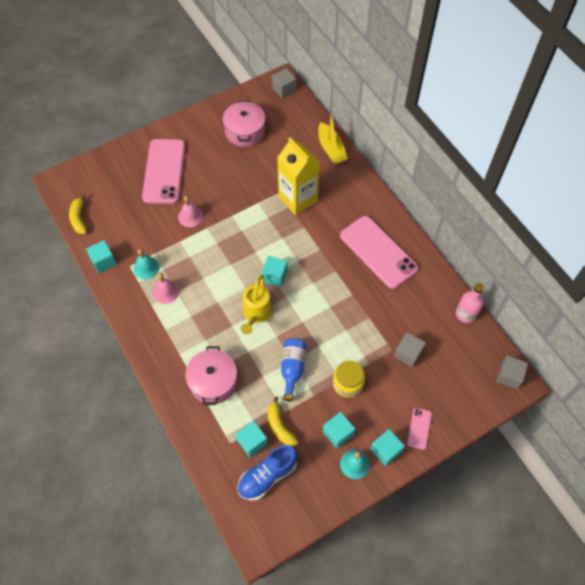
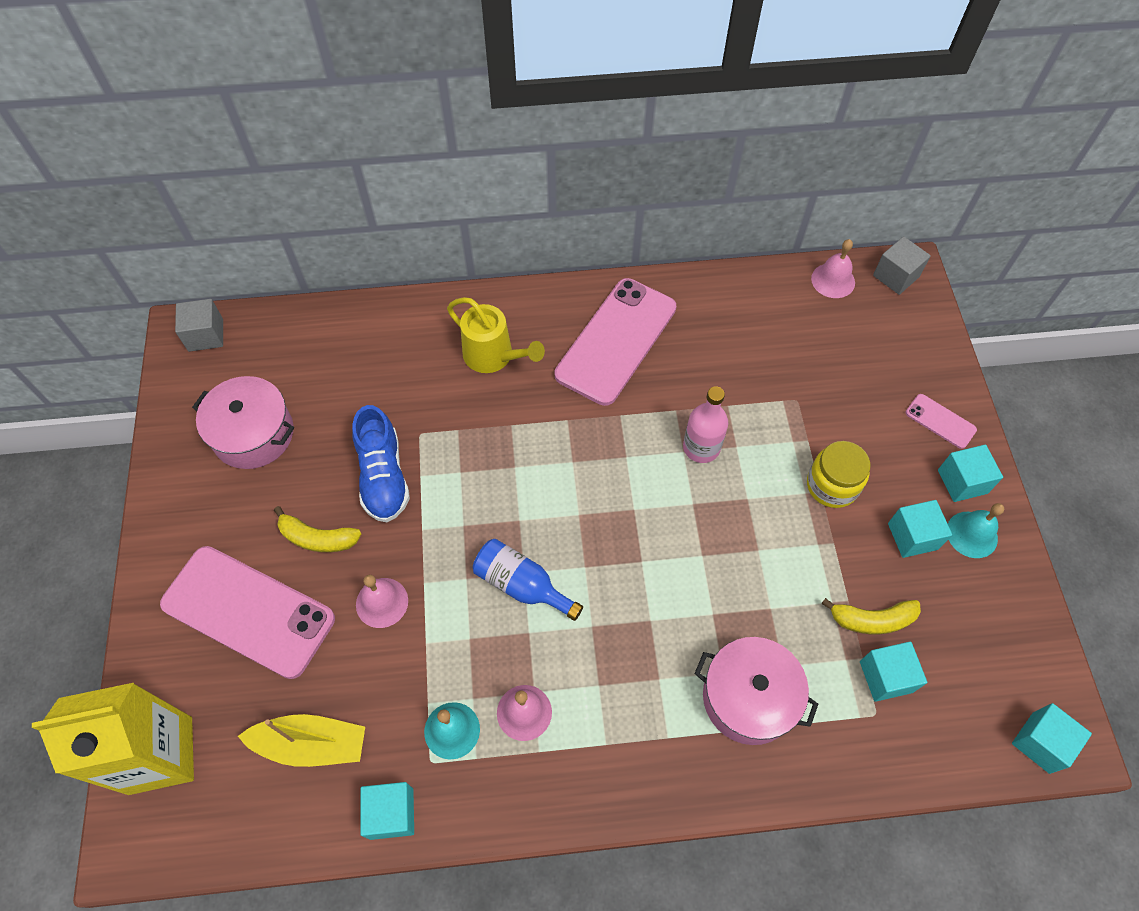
camera: 65 degrees left, 0 degrees up
yellow banana [69,194,87,234] -> yellow banana moved to [274,506,361,552]
blue shoe [237,445,298,501] -> blue shoe moved to [352,405,410,522]
yellow watering can [241,275,272,335] -> yellow watering can moved to [447,297,545,373]
turquoise cube [262,256,288,287] -> turquoise cube moved to [1012,703,1092,774]
yellow carton [277,137,320,215] -> yellow carton moved to [32,683,194,795]
blue bottle [281,338,306,402] -> blue bottle moved to [473,539,583,621]
yellow boat [318,114,348,164] -> yellow boat moved to [238,714,365,767]
pink phone [340,216,418,289] -> pink phone turned 45 degrees counterclockwise [554,278,677,406]
grey cube [394,332,426,367] -> none
pink bottle [456,283,484,323] -> pink bottle moved to [683,386,728,463]
none -> pink bell [811,239,855,298]

